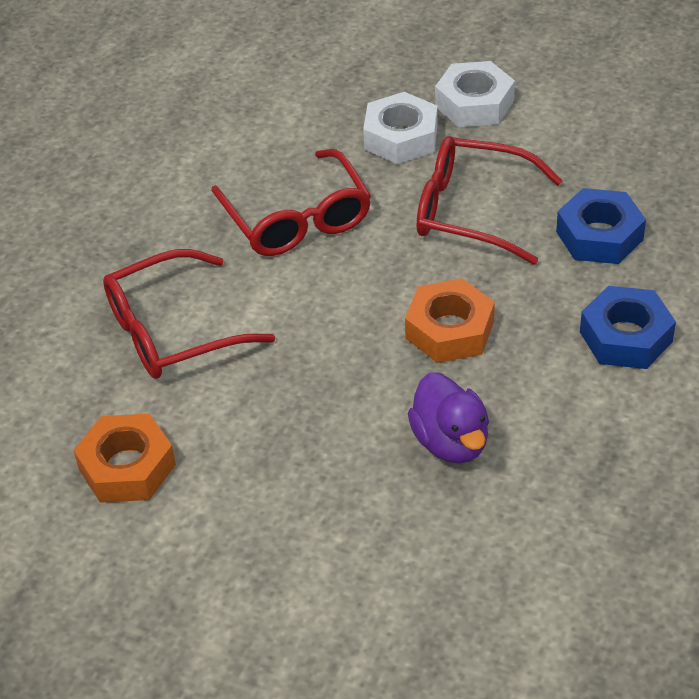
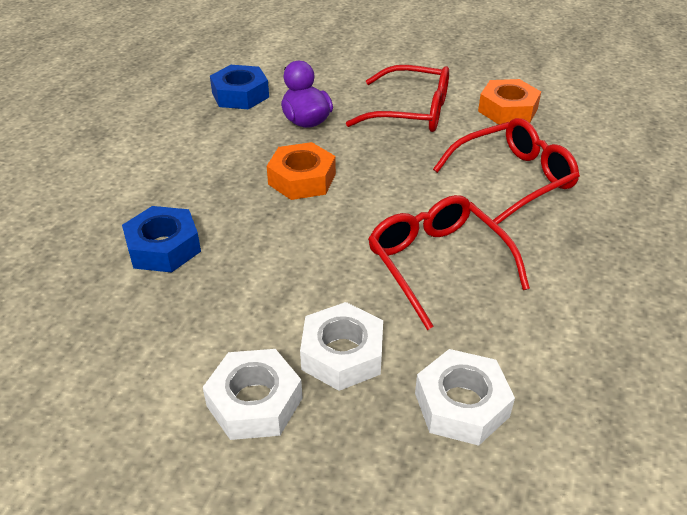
camera: 175 degrees right, 5 degrees down
red glasses [417,136,563,265] -> red glasses moved to [346,65,449,132]
blue nut [580,286,676,369] -> blue nut moved to [210,65,269,109]
none -> white nut [415,349,515,446]

